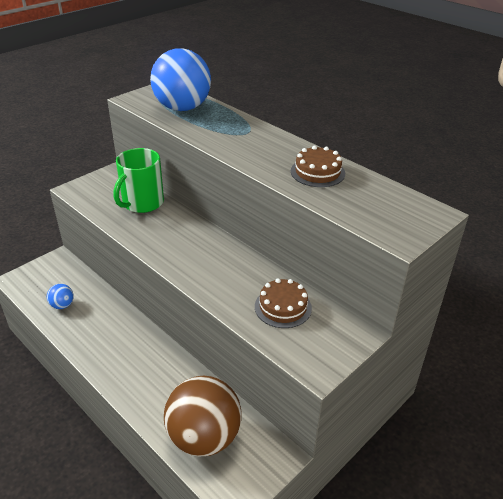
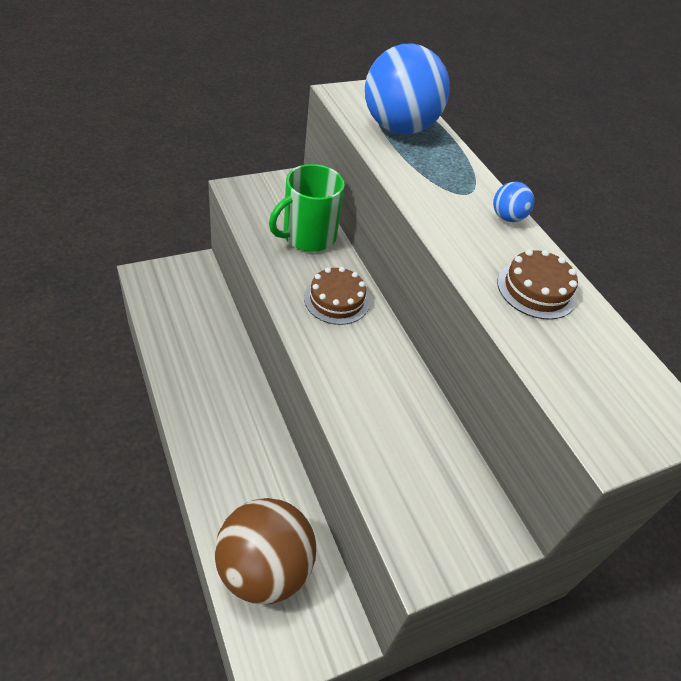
camera: 15 degrees right, 10 degrees up
blue ball [47,284,74,309] -> blue ball moved to [493,182,534,222]
brown cake [255,278,312,328] -> brown cake moved to [304,267,369,325]

